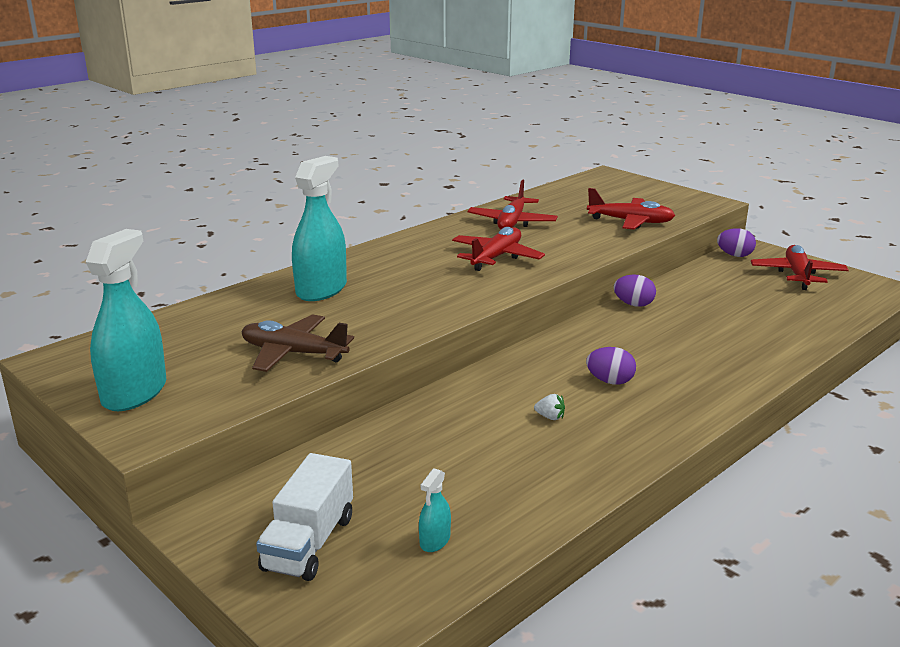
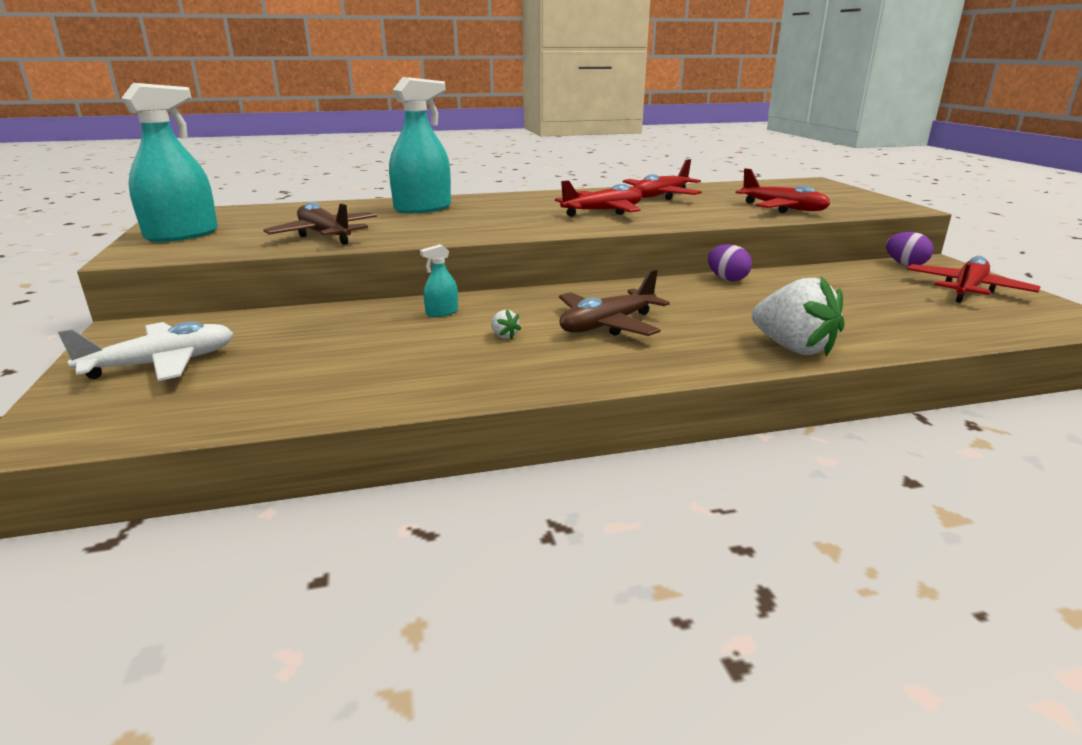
camera: 30 degrees right, 0 degrees up
white truck [256,453,353,581] -> white plane [58,321,233,381]
turquoise spray bottle [419,468,451,552] -> turquoise spray bottle moved to [420,244,458,317]
purple egg [586,347,636,385] -> brown plane [559,269,670,336]
none -> white strawberry [752,276,844,357]

